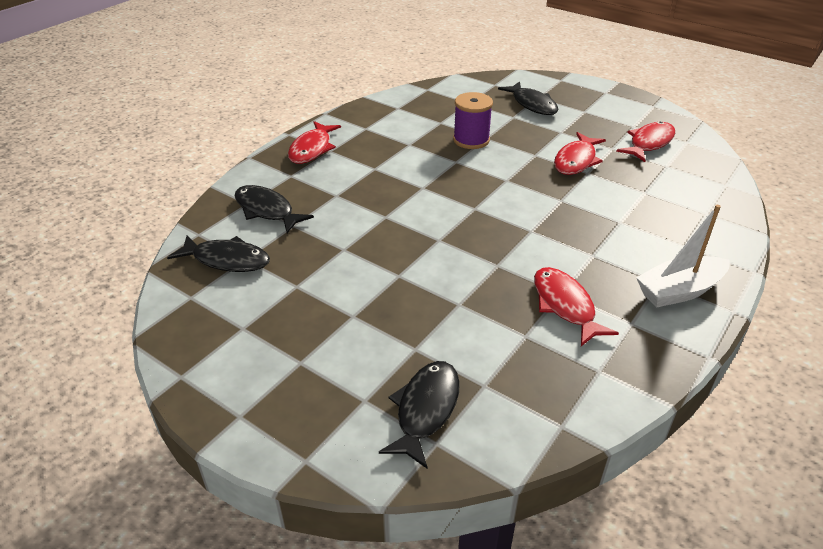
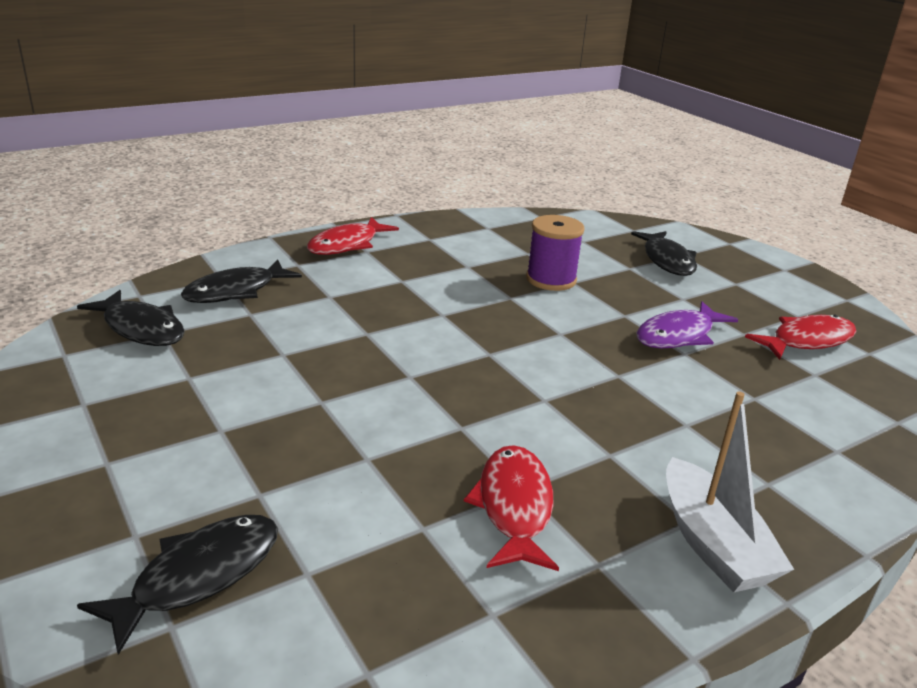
camera: 20 degrees right, 10 degrees down
black fish [235,185,314,233] -> black fish turned 105 degrees counterclockwise [181,259,302,303]
red fish [554,132,606,175] -> purple fish [636,301,738,348]
white boat [636,205,730,307] -> white boat turned 105 degrees counterclockwise [666,391,794,593]

